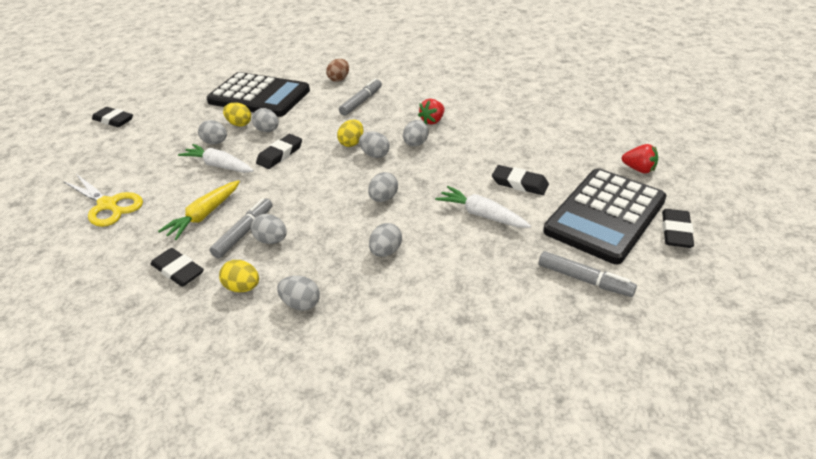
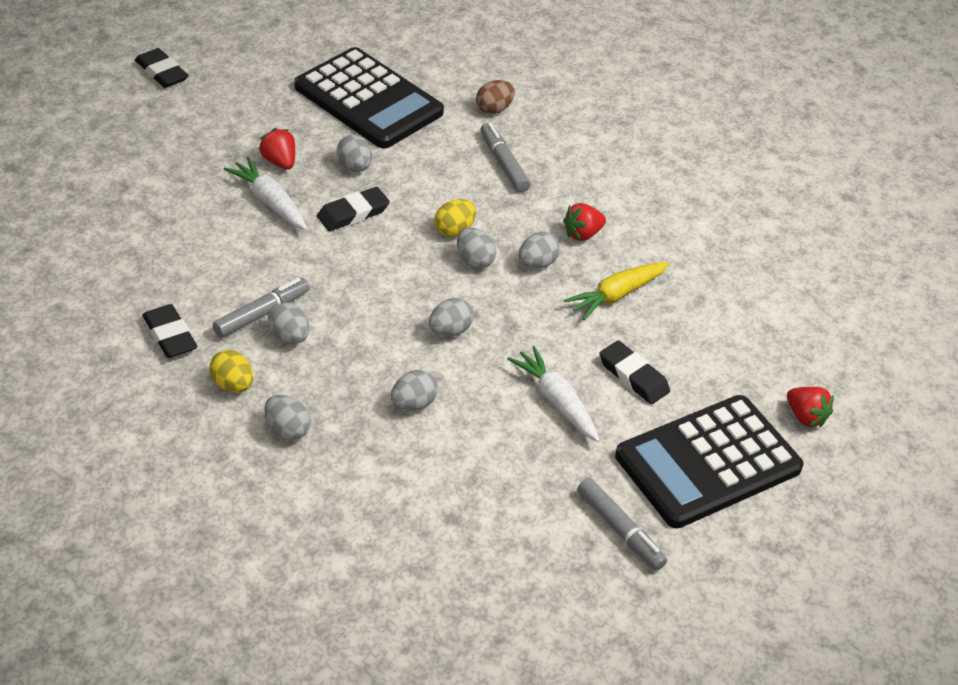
camera: 15 degrees right, 5 degrees up
yellow scissors [63,174,143,227] -> none
yellow carrot [158,180,240,240] -> yellow carrot moved to [564,262,669,320]
grey egg [198,120,227,144] -> red strawberry [259,128,295,170]
yellow egg [223,102,251,127] -> none
grey marker [339,79,382,116] -> grey marker turned 75 degrees counterclockwise [481,123,531,193]
black eraser [662,209,694,248] -> none

